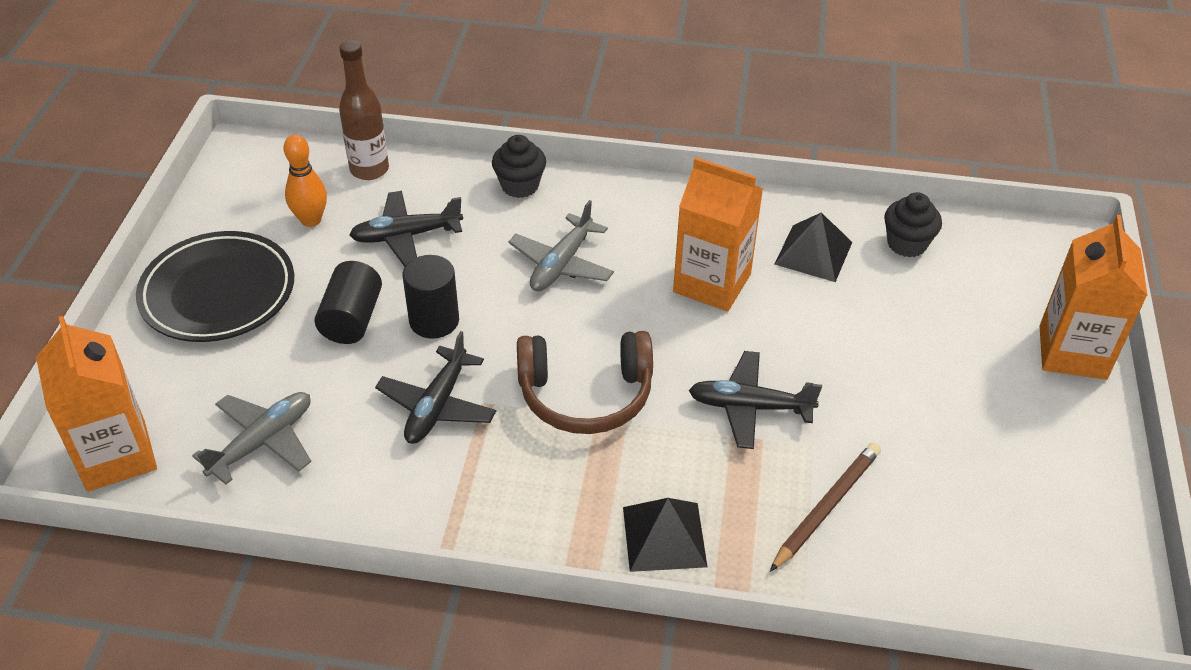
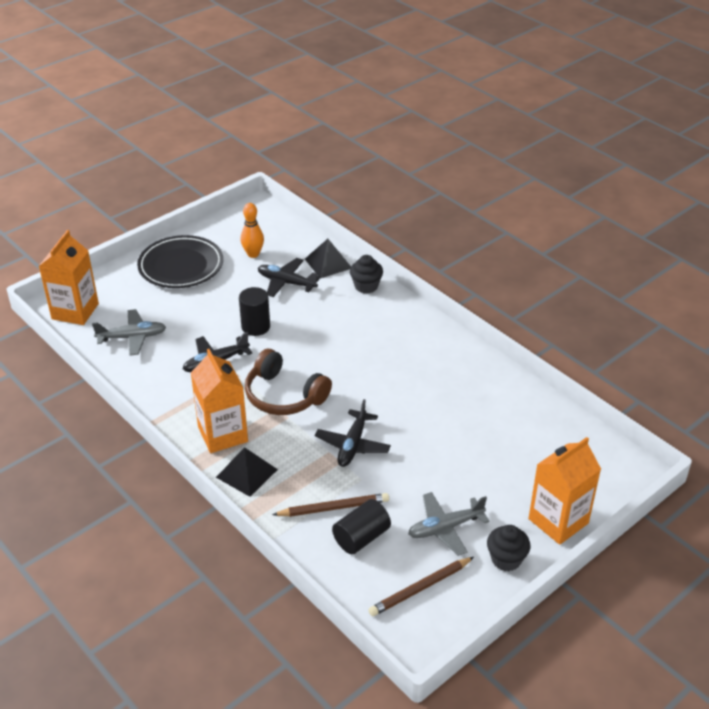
camera: 40 degrees right, 5 degrees down
black cylinder [315,261,382,344] -> black cylinder moved to [332,499,391,554]
brown bottle [339,40,389,180] -> none
grey plane [508,200,614,291] -> grey plane moved to [408,492,490,556]
orange carton [673,157,763,312] -> orange carton moved to [191,349,248,453]
black plane [689,351,822,449] -> black plane turned 120 degrees counterclockwise [315,399,391,467]
black pyramid [774,212,852,282] -> black pyramid moved to [305,239,351,279]
black cupcake [884,192,942,257] -> black cupcake moved to [487,525,530,571]
none -> brown pencil [368,557,474,616]

